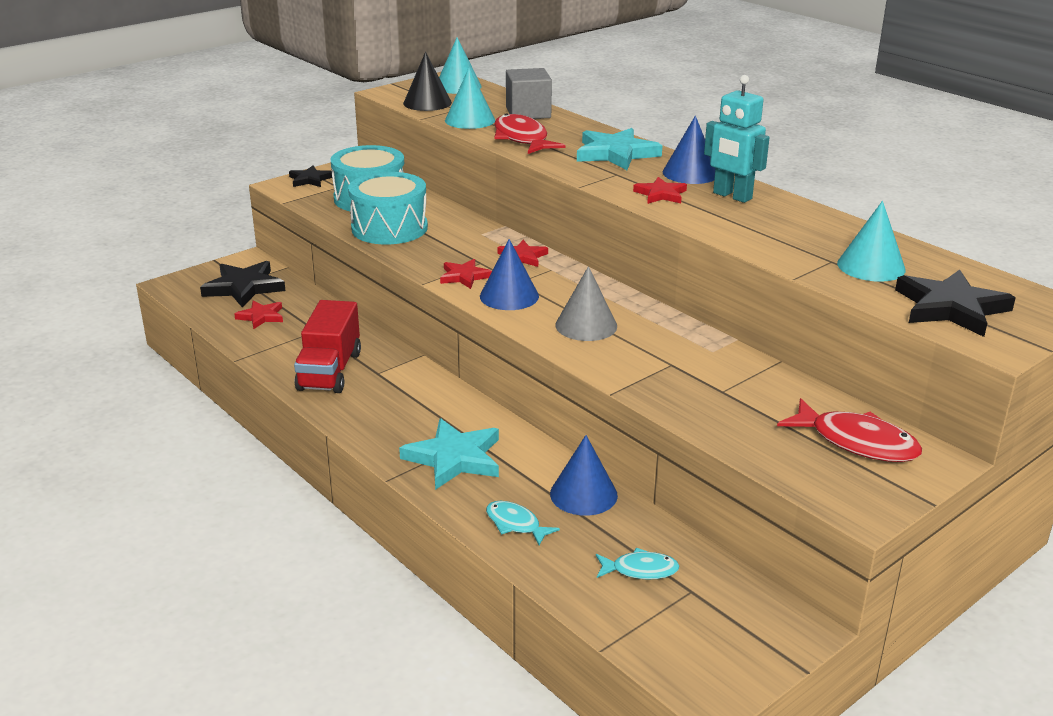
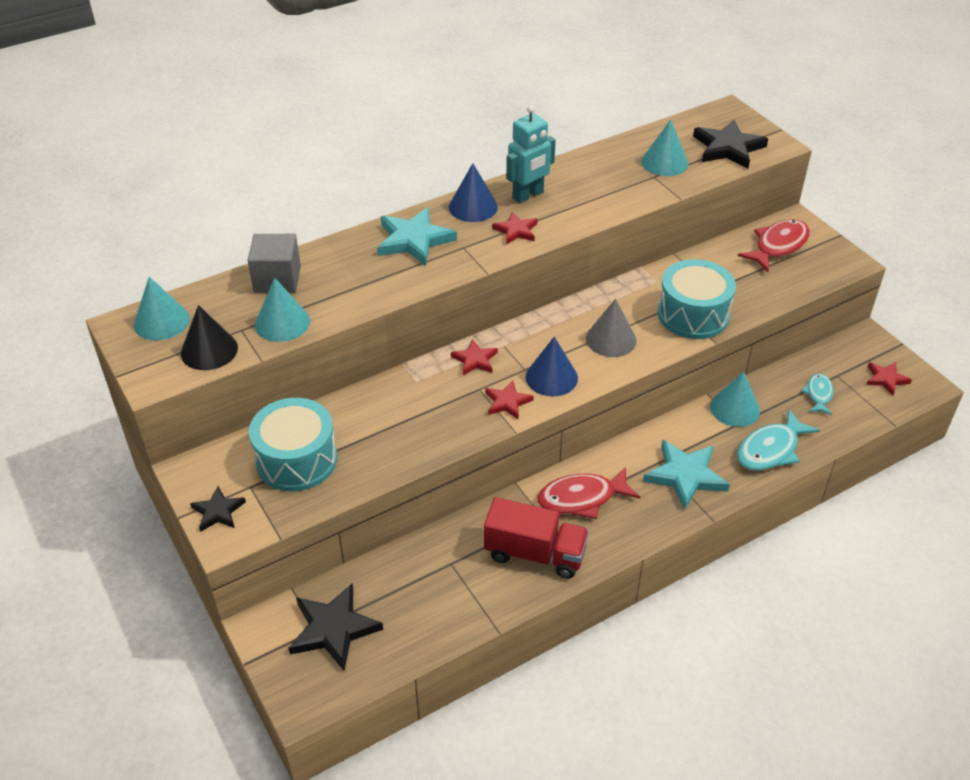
camera: 80 degrees left, 15 degrees up
red star [234,300,283,329] -> red star moved to [867,362,912,396]
turquoise drum [348,172,428,244] -> turquoise drum moved to [658,259,736,339]
turquoise fish [486,501,560,546] -> turquoise fish [737,409,820,471], size x1.68
red fish [494,113,566,154] -> red fish moved to [537,467,640,519]
blue cone [550,435,618,516] -> turquoise cone [710,371,760,427]

